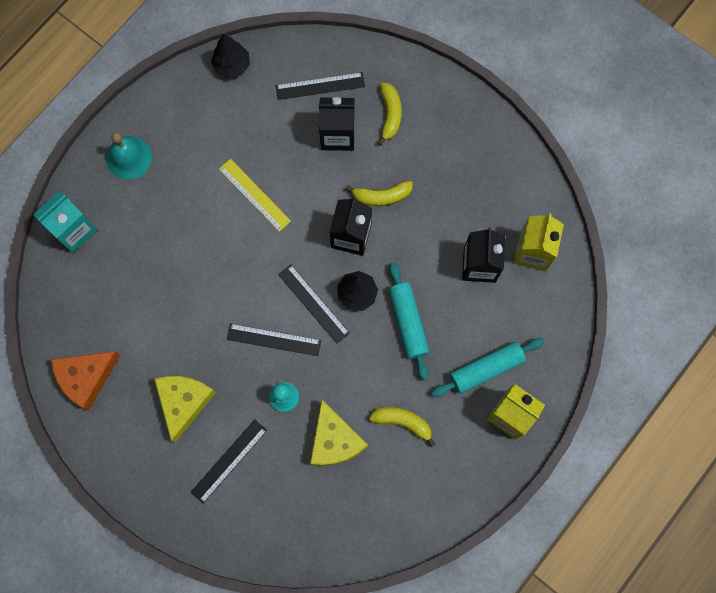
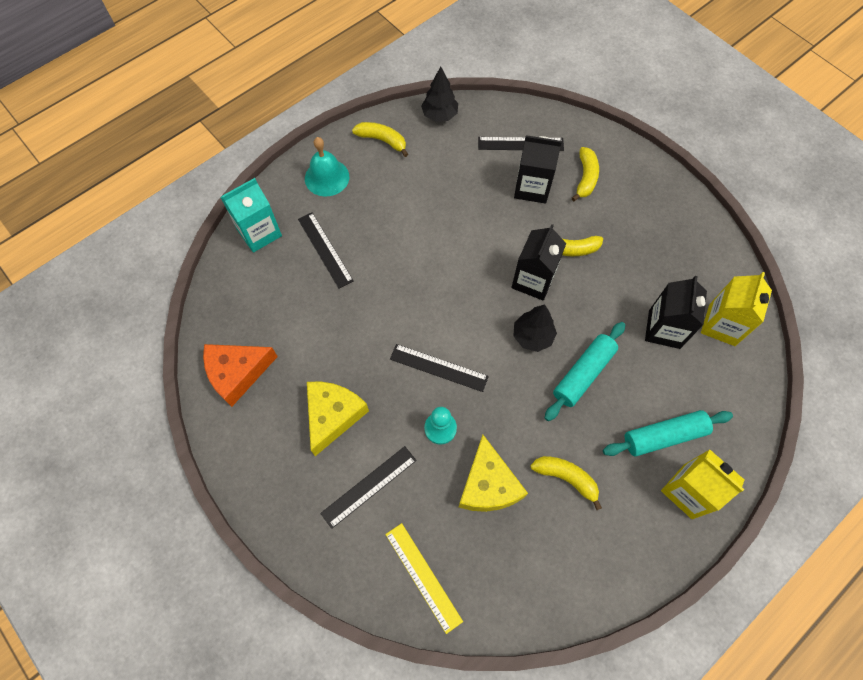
camera: 10 degrees right, 10 degrees down
yellow ruler [219,159,291,232] -> yellow ruler moved to [385,523,463,634]
black ruler [278,264,350,344] -> black ruler moved to [298,212,353,289]
turquoise rolling pin [389,262,430,381] -> turquoise rolling pin turned 45 degrees clockwise [545,322,625,421]
none -> yellow banana [352,122,408,157]

